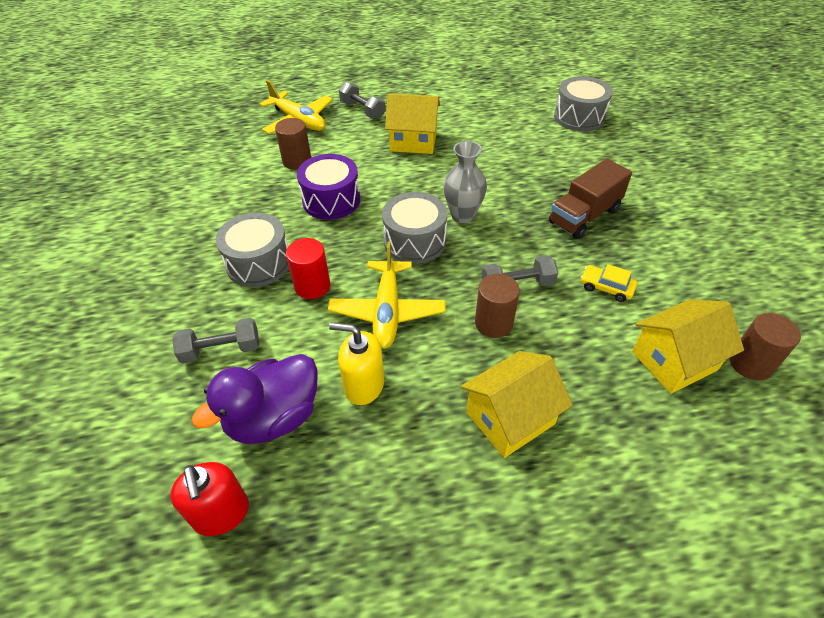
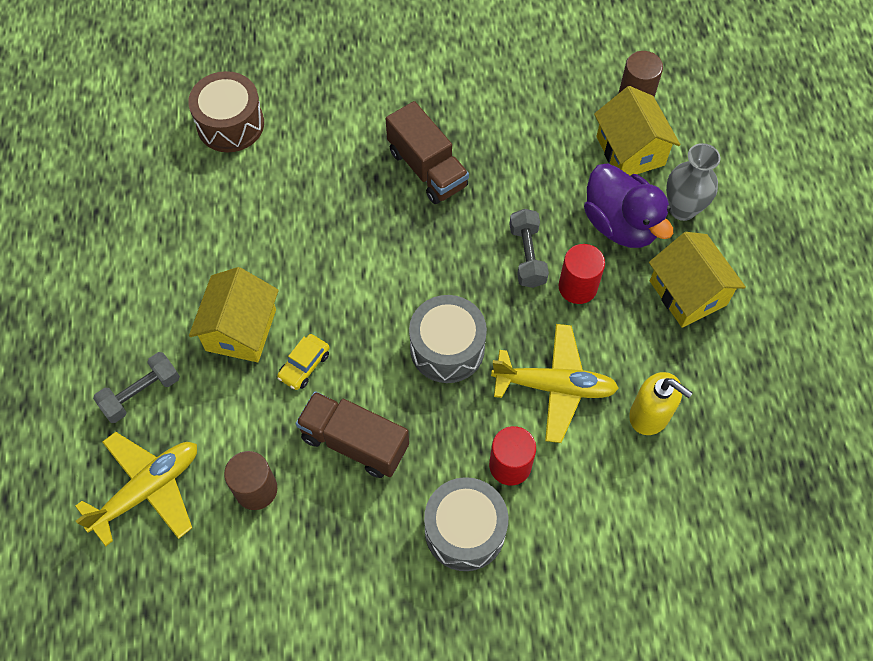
camera: 85 degrees left, 15 degrees up
red soap dispenser [170,462,249,536] -> none
grey dumbbell [172,318,259,364] -> none
purple duck [192,354,318,444] -> purple duck moved to [584,163,673,248]
purple drum [297,154,360,220] -> brown truck [296,391,409,478]
yellow soap dispenser [329,323,384,405] -> yellow soap dispenser turned 75 degrees counterclockwise [629,372,693,435]
grey vase [443,141,487,223] -> grey vase moved to [666,143,720,221]
brown cylinder [475,274,520,338] -> red cylinder [559,244,605,304]
grey drum [554,76,613,132] -> brown drum [188,71,264,152]
yellow car [581,264,637,302] -> yellow car moved to [277,334,330,390]

